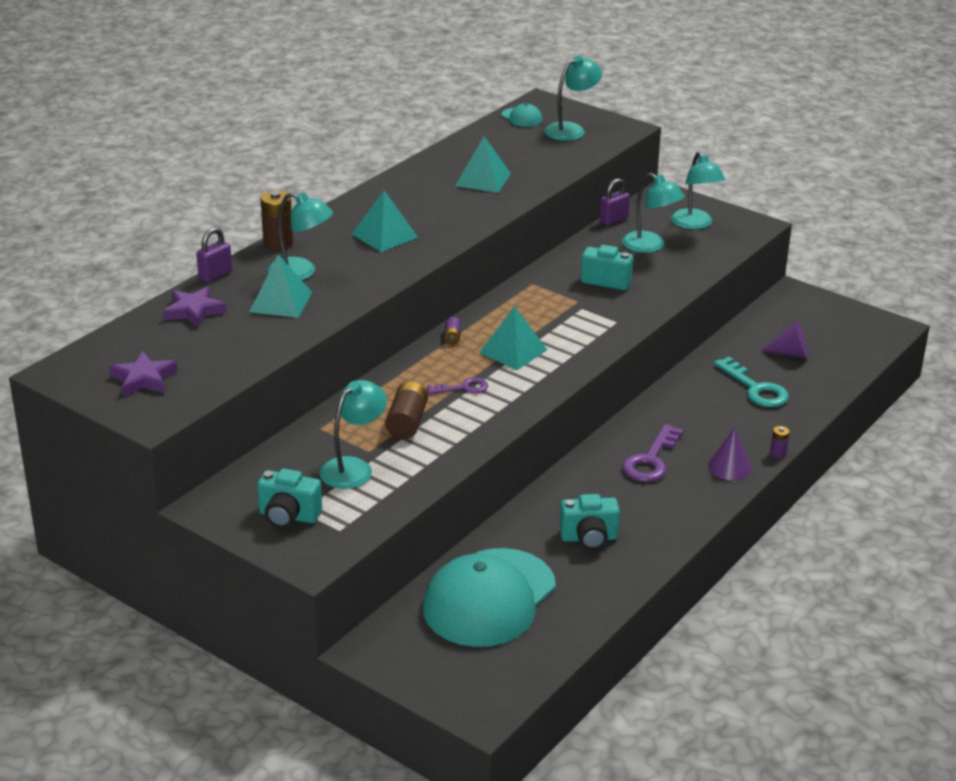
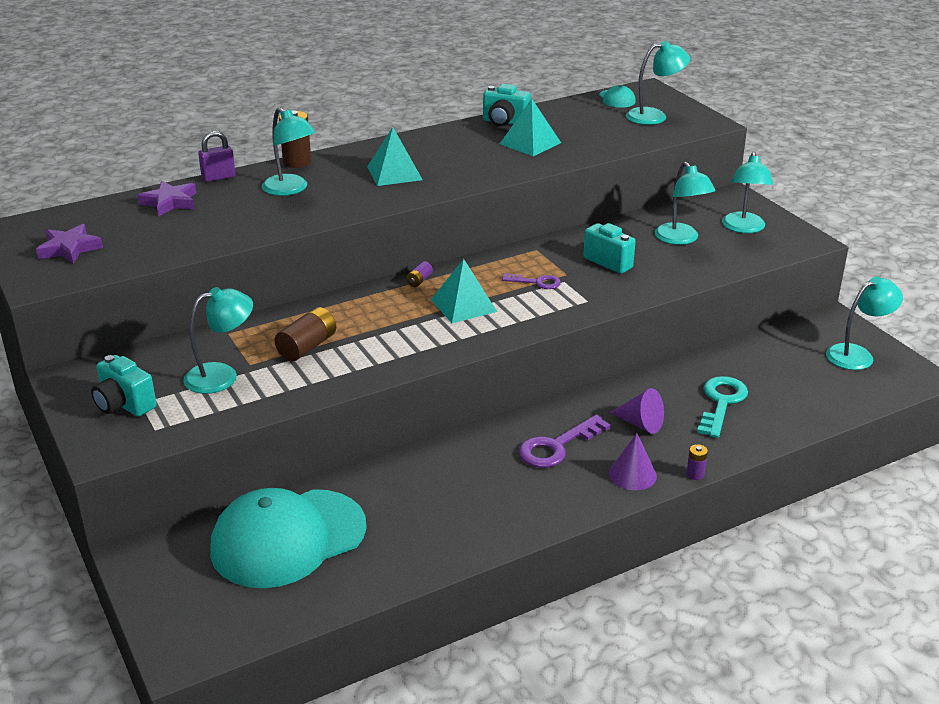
camera: 25 degrees right, 0 degrees up
turquoise pyramid [249,254,312,318] -> none
purple key [427,377,488,394] -> purple key moved to [502,273,561,289]
turquoise camera [559,494,620,550] -> turquoise camera moved to [483,84,531,126]
purple padlock [599,179,630,226] -> none
turquoise key [714,357,789,407] -> turquoise key turned 150 degrees counterclockwise [697,376,748,438]
purple cone [760,321,808,358] -> purple cone moved to [610,388,664,434]
none -> turquoise lamp [826,276,903,370]

